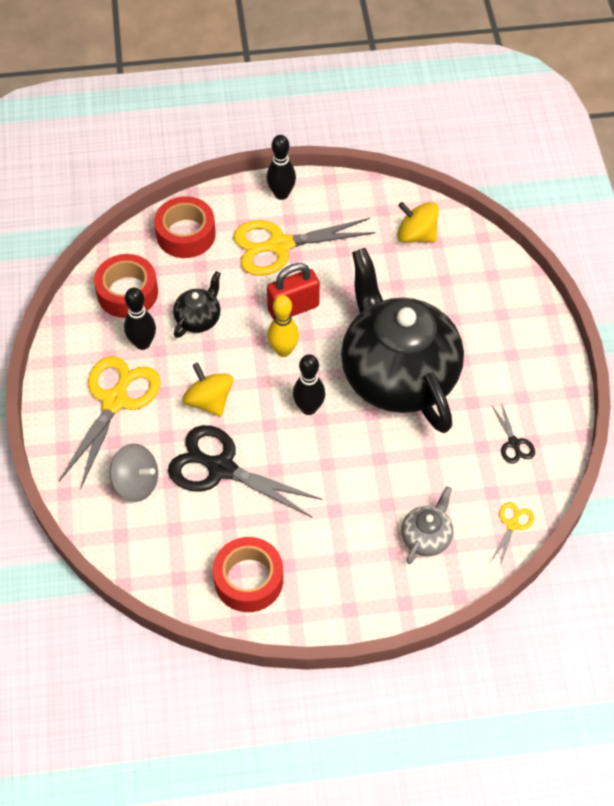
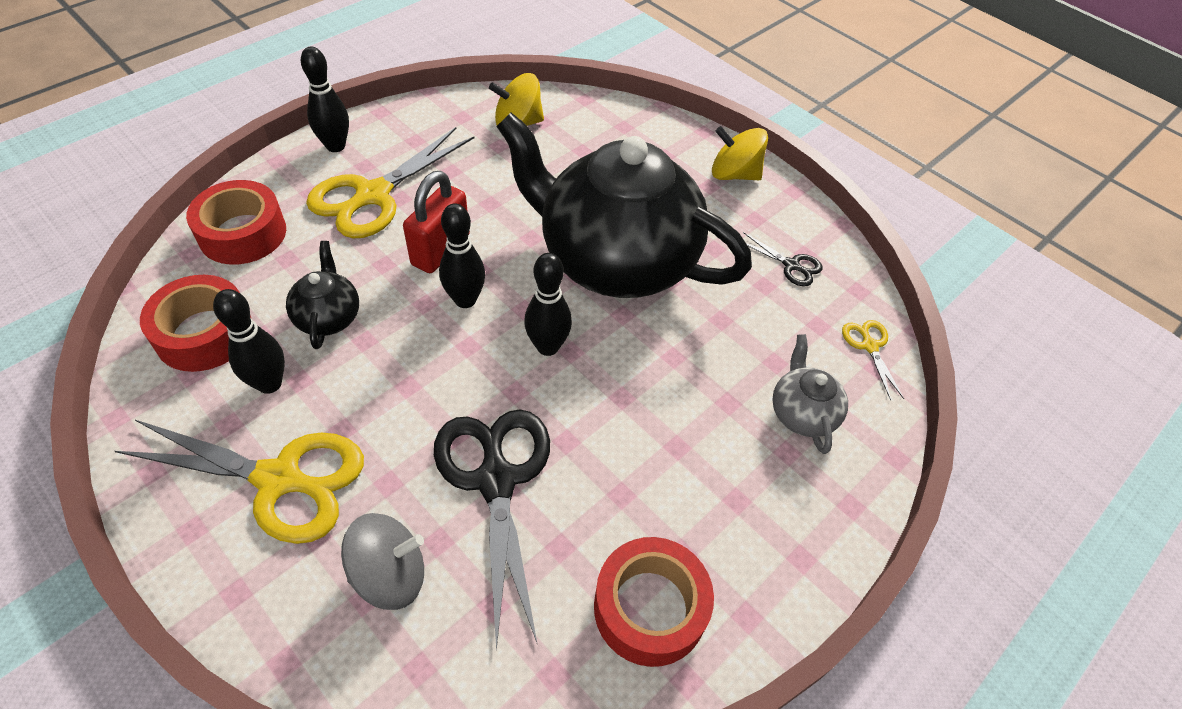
camera: 40 degrees left, 5 degrees down
yellow scissors [59,356,160,490] -> yellow scissors turned 120 degrees clockwise [115,419,364,544]
black scissors [168,425,323,518] -> black scissors turned 90 degrees clockwise [434,409,550,651]
yellow spinning top [182,363,233,417] -> yellow spinning top moved to [712,126,768,180]
yellow bowling pin [267,295,299,357] -> black bowling pin [439,203,485,308]

